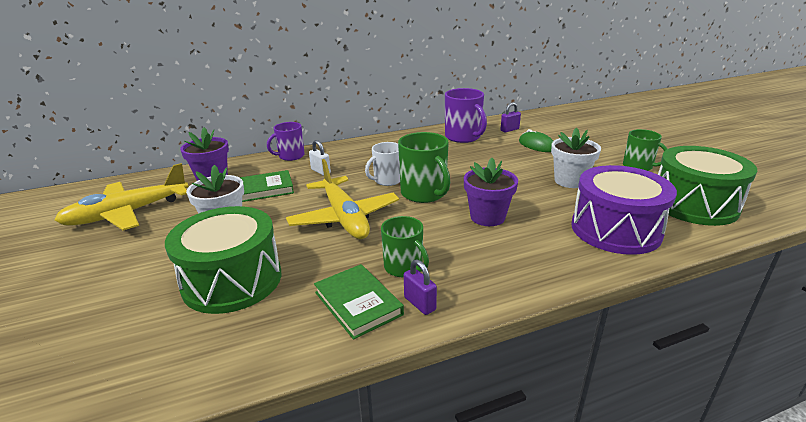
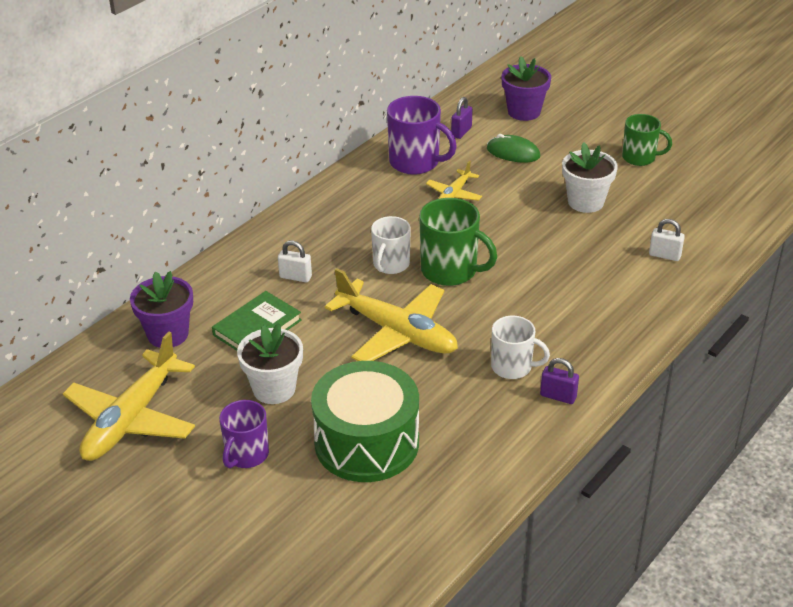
camera: 30 degrees left, 10 degrees up
purple mug [267,122,305,161] -> purple mug moved to [219,400,269,468]
green book [314,264,404,340] -> none
green mug [381,216,429,277] -> white mug [491,316,550,379]
purple flower pot [464,158,518,226] -> purple flower pot moved to [501,56,551,121]
purple drum [572,165,677,255] -> white padlock [649,219,685,261]
green drum [658,146,757,226] -> none
none -> yellow plane [426,161,482,201]

